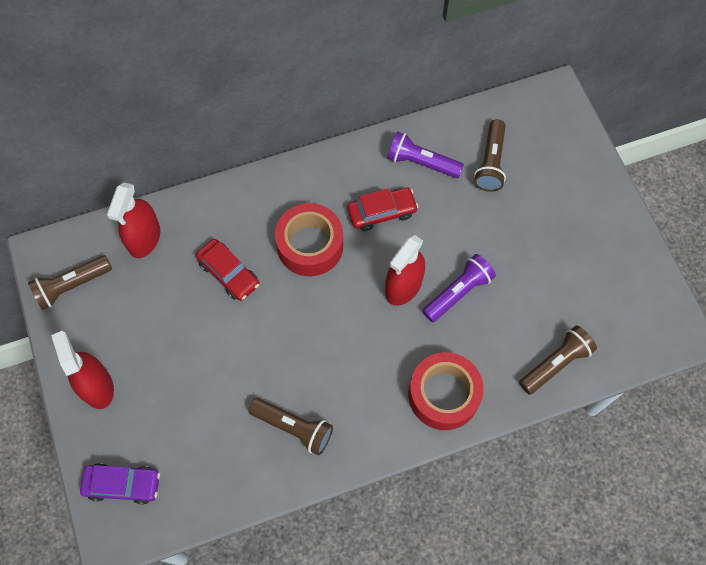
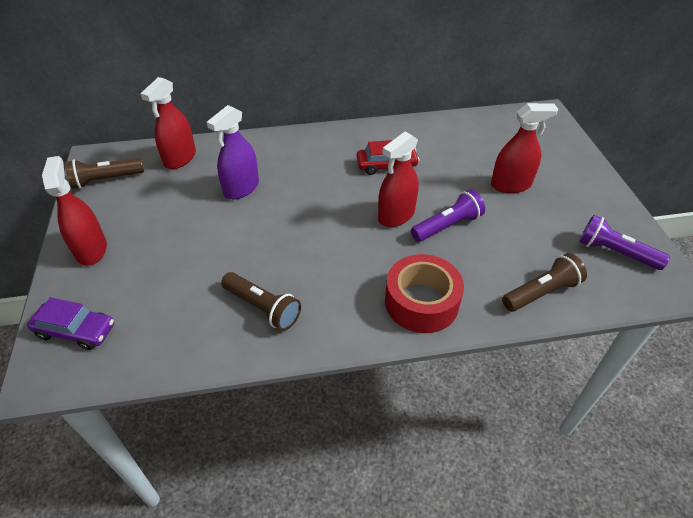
camera: 10 degrees right, 20 degrees down
red car [196,239,259,301] -> purple spray bottle [207,105,259,200]
red tape [275,203,343,276] -> none
purple flashlight [387,131,464,178] -> purple flashlight moved to [579,215,670,270]
brown flashlight [474,119,506,192] -> none
none -> red spray bottle [491,103,558,193]

